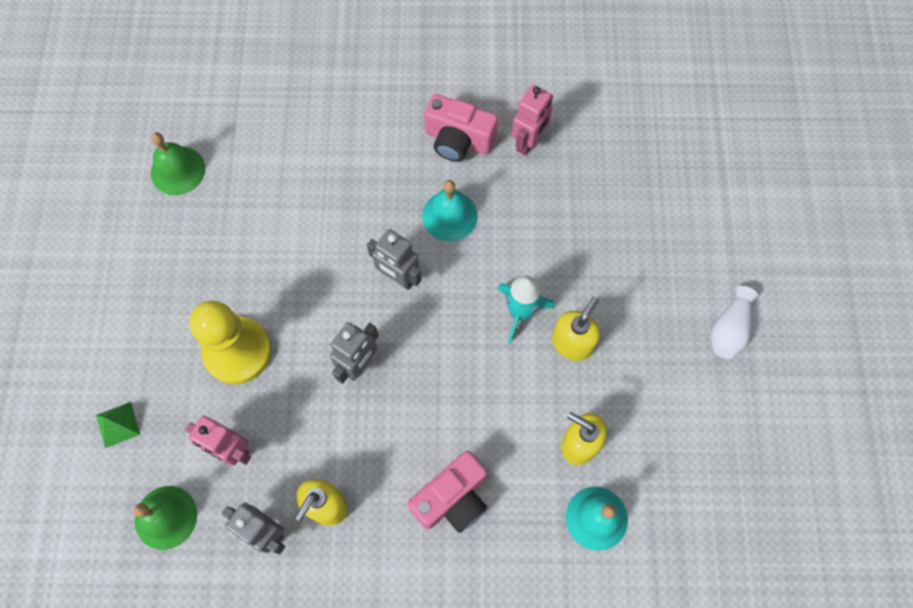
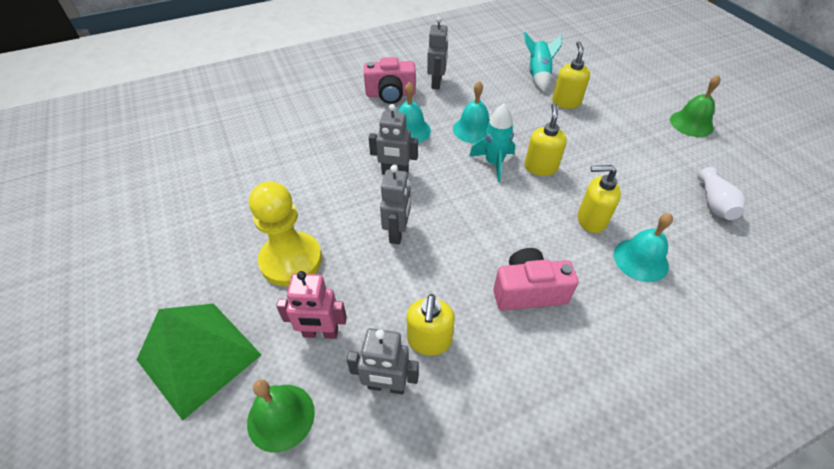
camera: 25 degrees left, 20 degrees down
green pyramid [96,402,140,448] -> green pyramid [137,304,261,421], size x2.38
green bell [151,132,205,195] -> green bell moved to [670,75,721,137]
pink camera [408,451,487,533] -> pink camera turned 120 degrees counterclockwise [493,248,578,311]
pink robot [512,85,553,156] -> grey robot [427,17,448,89]
white vase [711,286,758,359] -> white vase moved to [697,167,745,220]
none -> turquoise bell [453,81,489,143]
none -> turquoise rocket [524,32,562,92]
none -> yellow soap dispenser [552,41,590,109]

